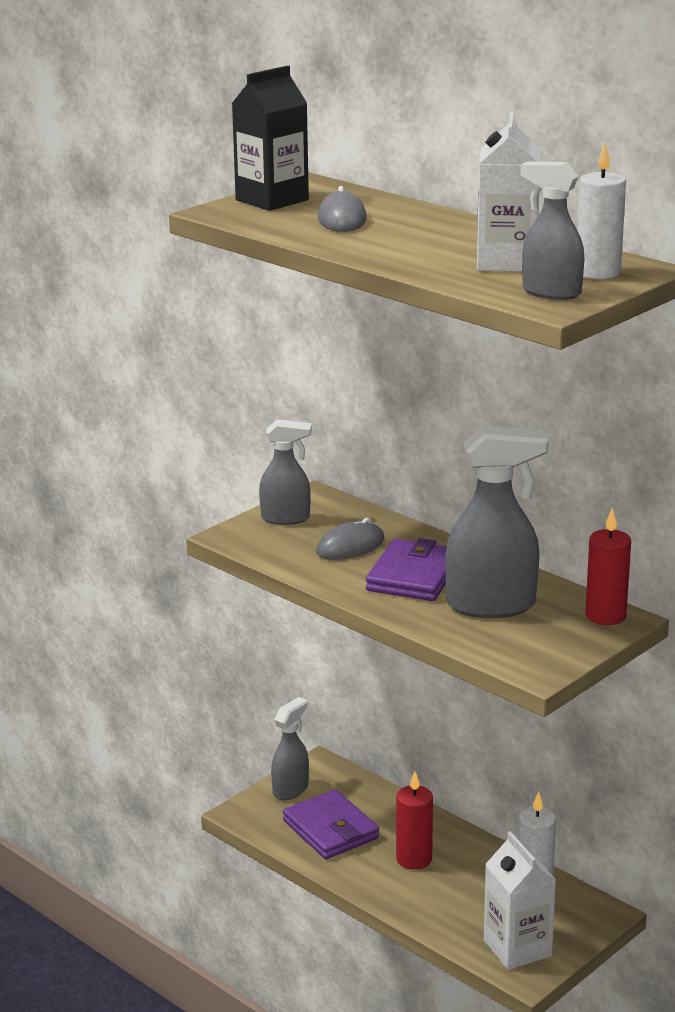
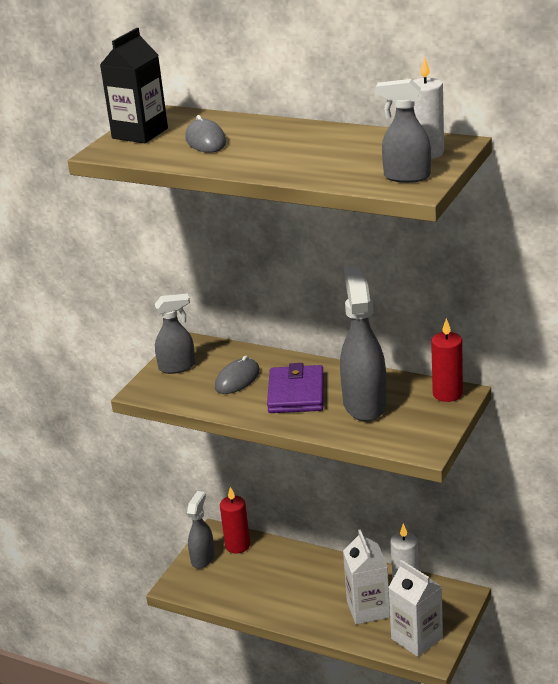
camera: 15 degrees left, 5 degrees up
purple wallet [283,789,379,859] -> none
red candle [396,771,433,870] -> red candle moved to [220,487,250,553]
grey spray bottle [445,425,549,618] -> grey spray bottle turned 75 degrees counterclockwise [340,266,387,421]
white carton [477,112,540,272] -> white carton moved to [343,530,390,625]

